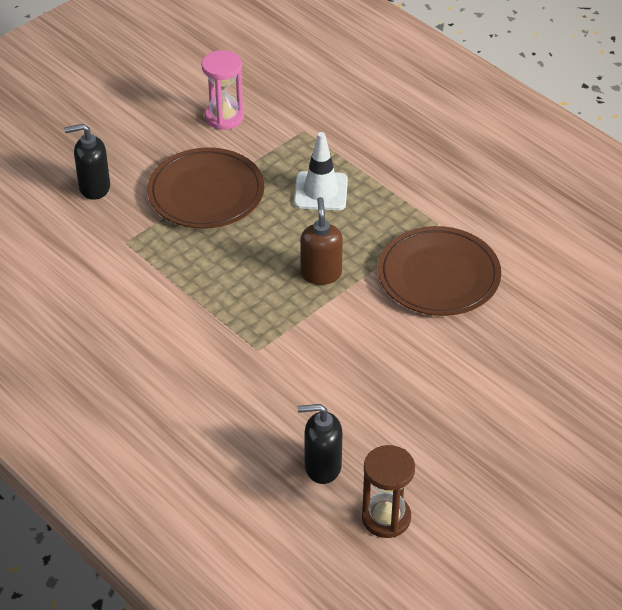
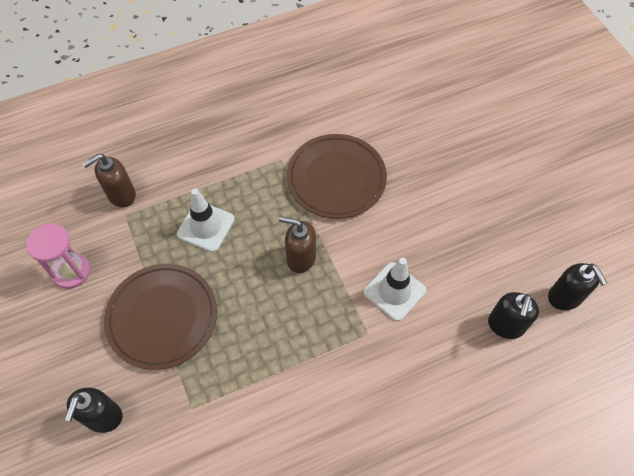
camera: 70 degrees left, 15 degrees up
brown hourglass [362,445,415,538] -> black soap dispenser [548,263,607,310]
none -> brown soap dispenser [83,154,136,208]
none -> white traffic cone [364,258,426,321]

